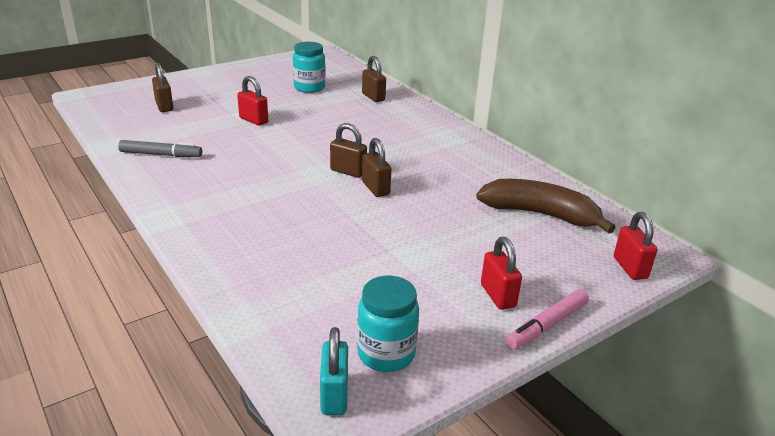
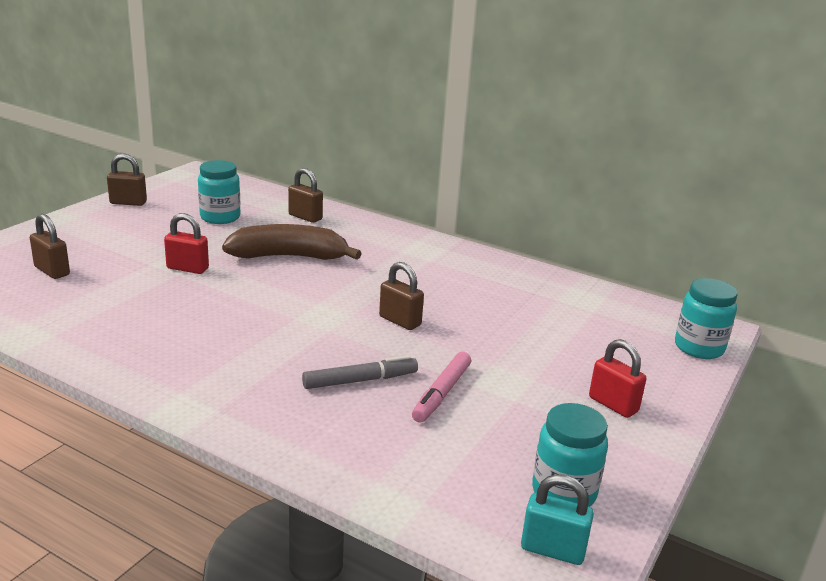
camera: 25 degrees left, 5 degrees down
grey marker [118,140,202,157] -> grey marker moved to [302,355,418,389]
turquoise padlock [320,327,348,415] -> turquoise padlock turned 45 degrees counterclockwise [521,474,594,565]
brown padlock [330,123,367,178] -> brown padlock moved to [107,153,147,206]
brown banana [476,179,616,233] -> brown banana moved to [222,224,362,260]
pink marker [506,289,589,350] -> pink marker moved to [412,352,471,423]
red padlock [614,212,658,280] -> turquoise jar [675,278,738,359]

